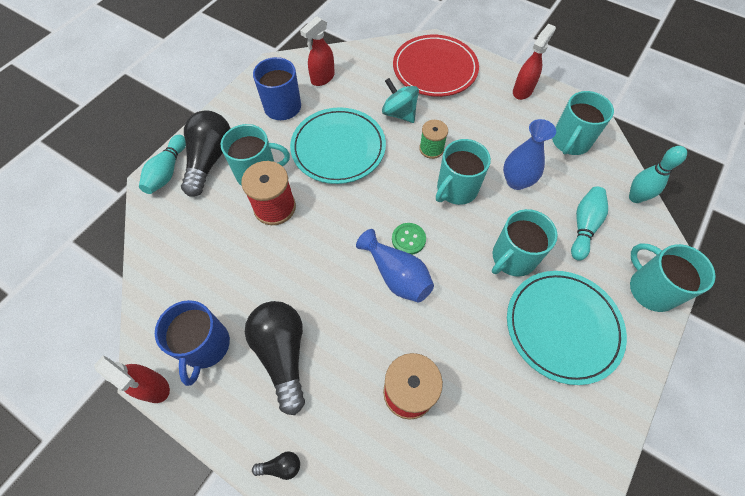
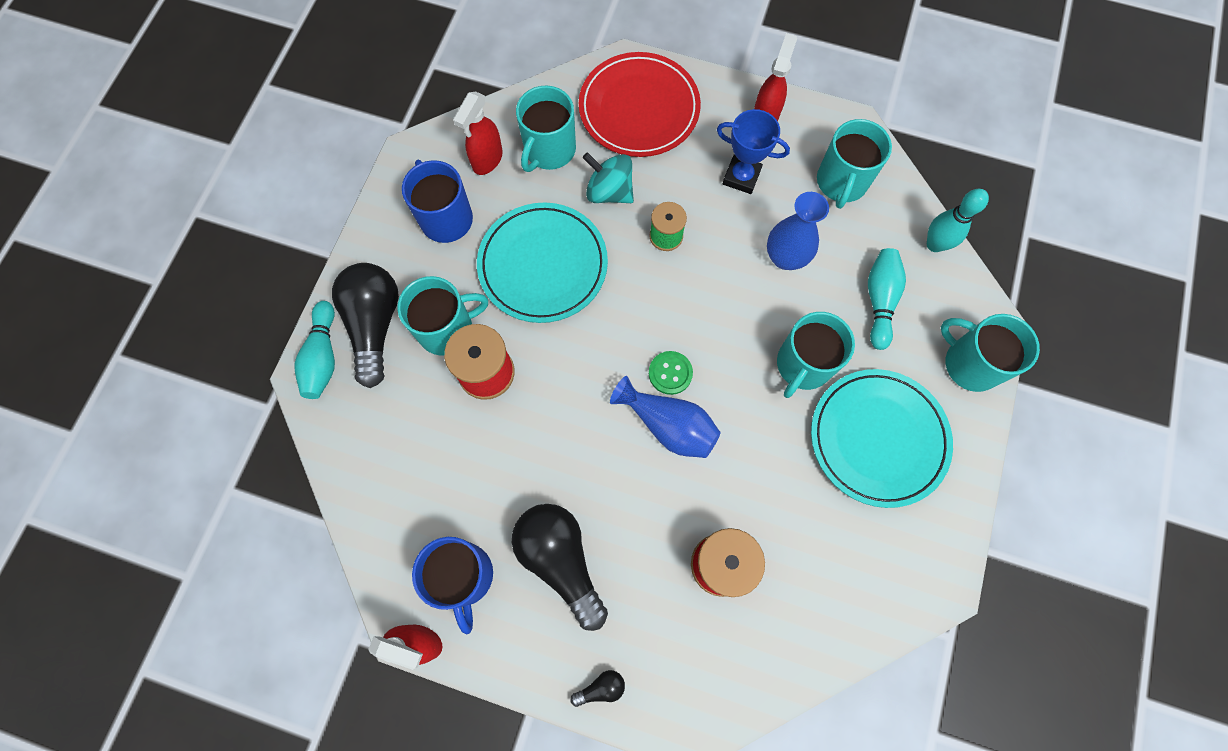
camera: 15 degrees left, 10 degrees up
turquoise mug [436,139,491,205] -> turquoise mug moved to [516,86,576,172]
none -> blue trophy [717,109,790,194]

